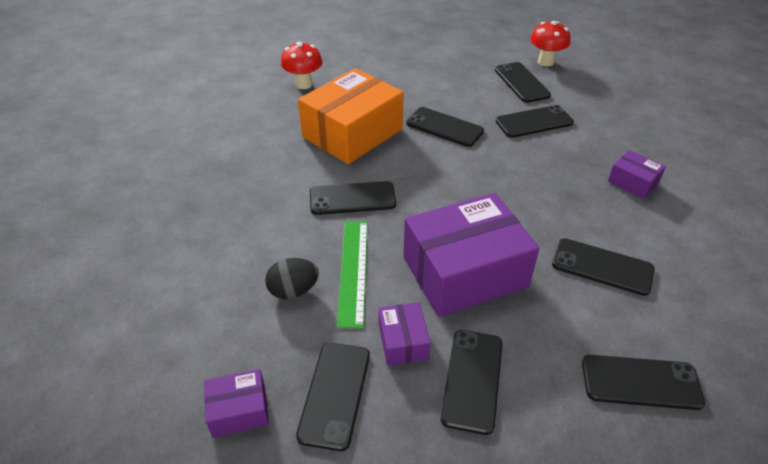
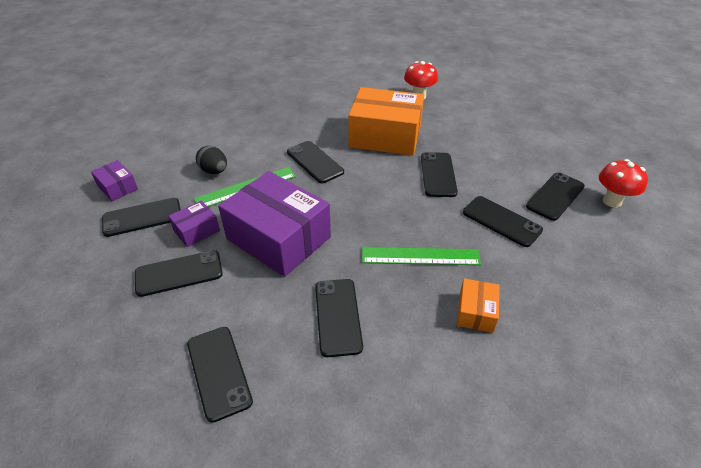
camera: 60 degrees right, 0 degrees up
purple box [608,150,666,199] -> orange box [457,278,500,333]
none -> green ruler [362,247,481,265]

